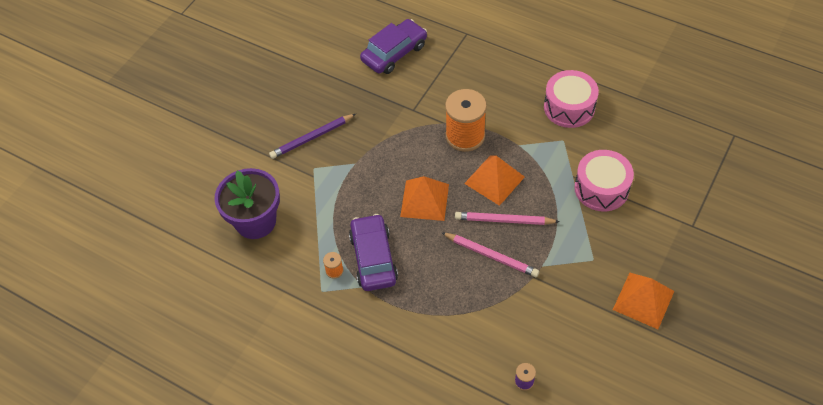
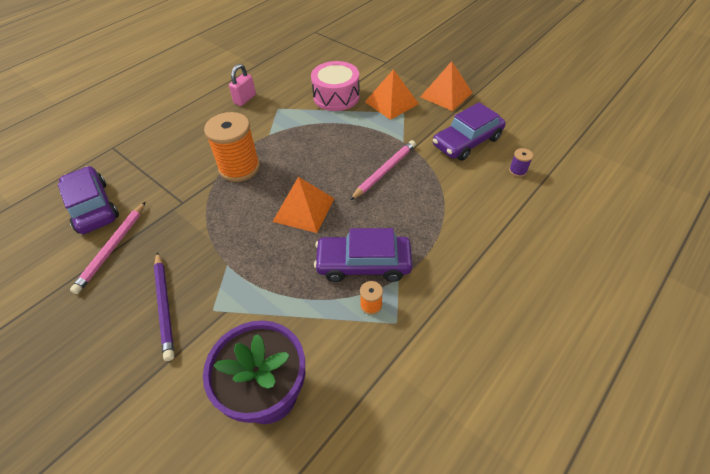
camera: 80 degrees left, 5 degrees down
pink pencil [455,212,560,225] -> pink pencil moved to [70,202,145,294]
orange pyramid [464,156,525,206] -> orange pyramid moved to [365,69,419,120]
pink drum [544,70,599,128] -> pink padlock [229,64,256,106]
none -> purple car [433,102,506,161]

